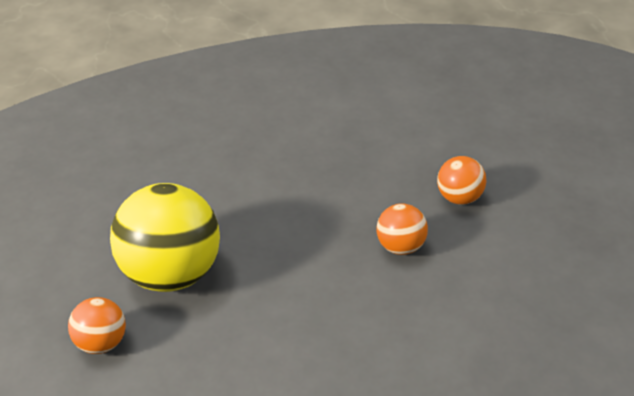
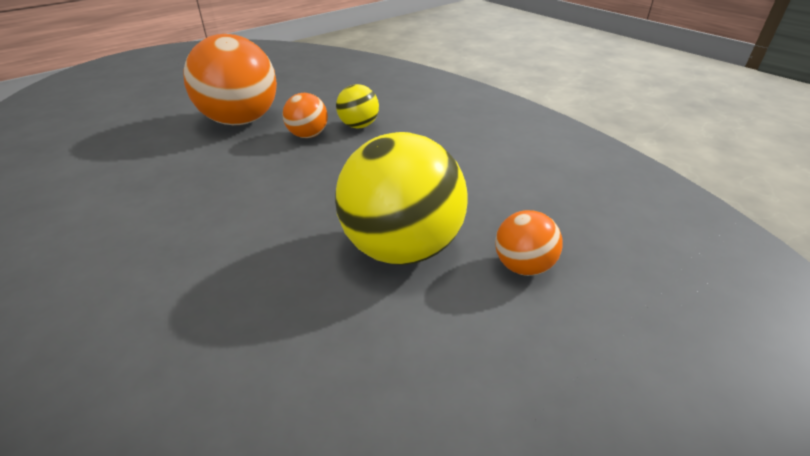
camera: 110 degrees left, 5 degrees down
orange ball [437,156,487,205] -> orange ball [184,34,277,125], size x2.02
none -> yellow ball [336,84,379,128]

